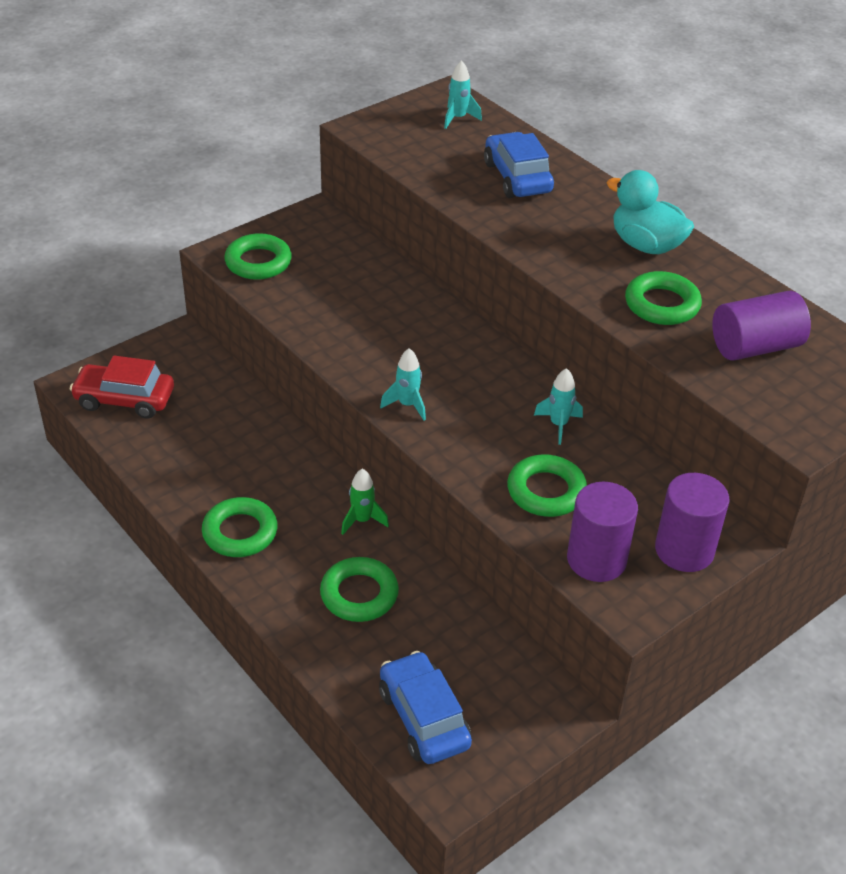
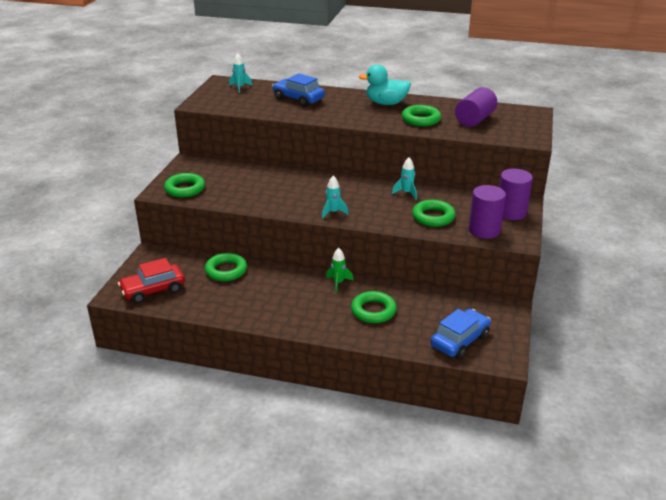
camera: 35 degrees left, 10 degrees down
green ring [202,497,278,557] -> green ring moved to [205,253,247,281]
blue car [379,651,472,764] -> blue car turned 105 degrees clockwise [430,309,491,359]

